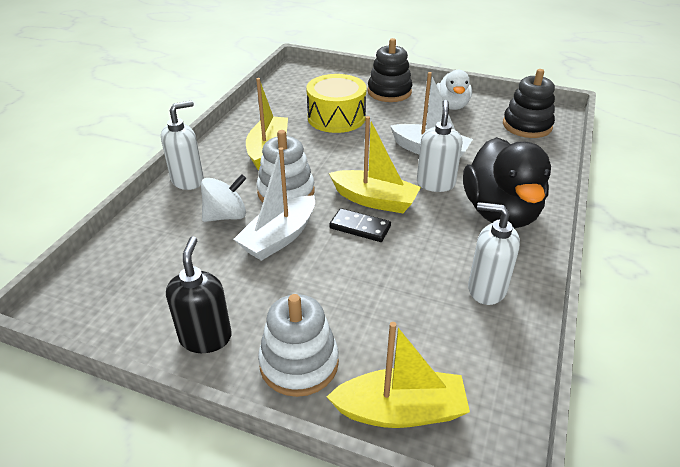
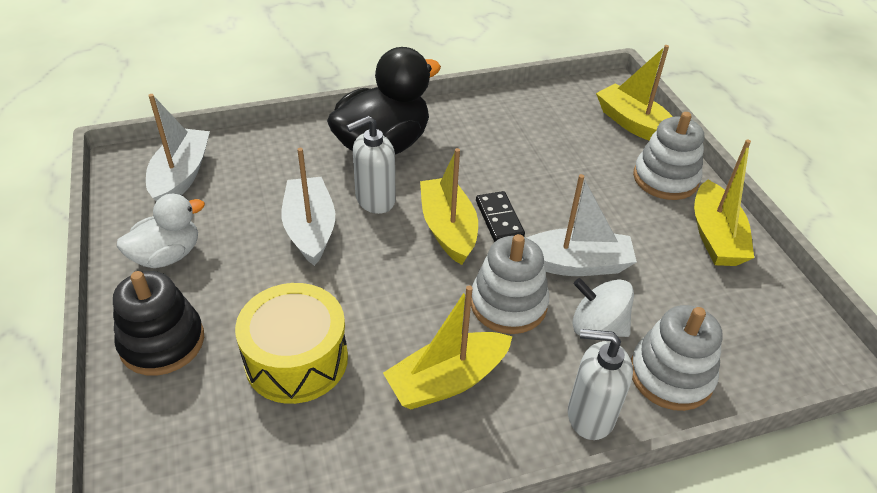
camera: 130 degrees left, 5 degrees up
black soap dispenser [166,236,231,353] -> yellow boat [694,139,754,266]
white soap dispenser [468,202,520,305] -> none
black stacking toy [503,69,555,138] -> white boat [146,94,210,201]
none -> white stacking toy [631,305,723,411]

